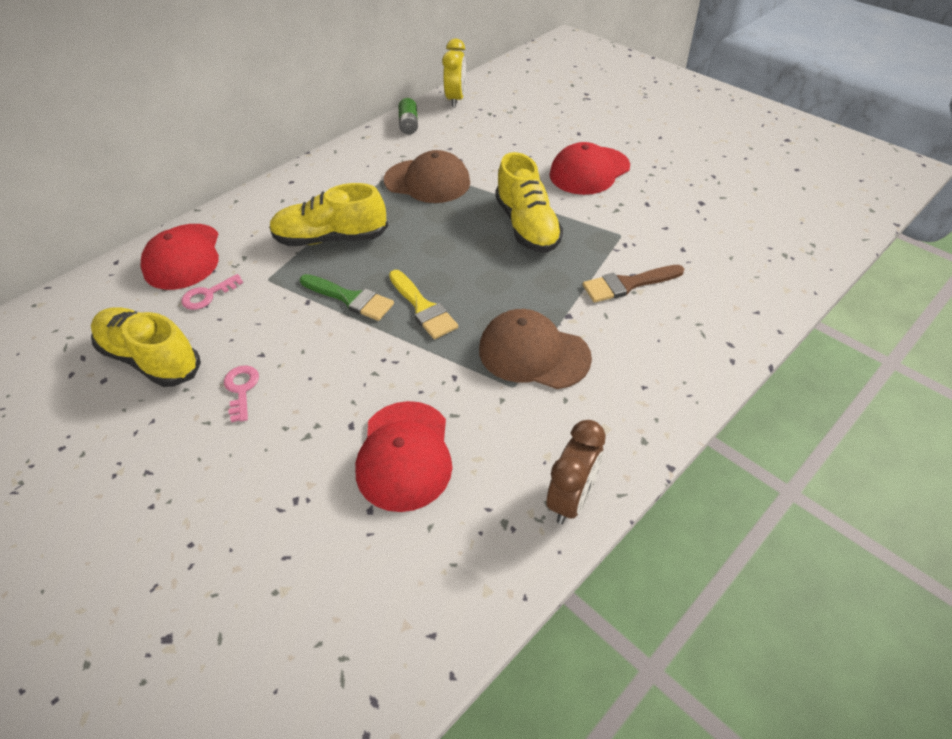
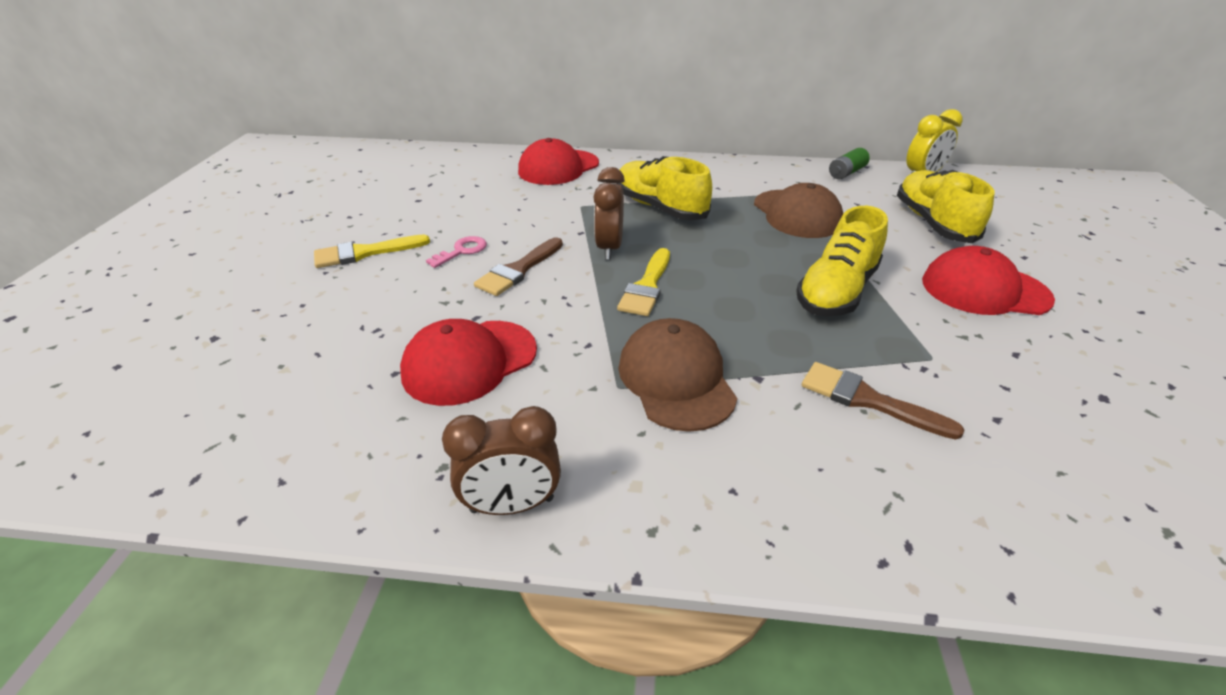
camera: 50 degrees right, 10 degrees down
yellow shoe [91,307,201,387] -> yellow shoe moved to [897,170,995,243]
pink key [181,274,243,310] -> none
green brush [300,274,394,321] -> brown clock [593,167,625,260]
none -> yellow brush [314,234,430,268]
none -> brown brush [474,237,563,296]

